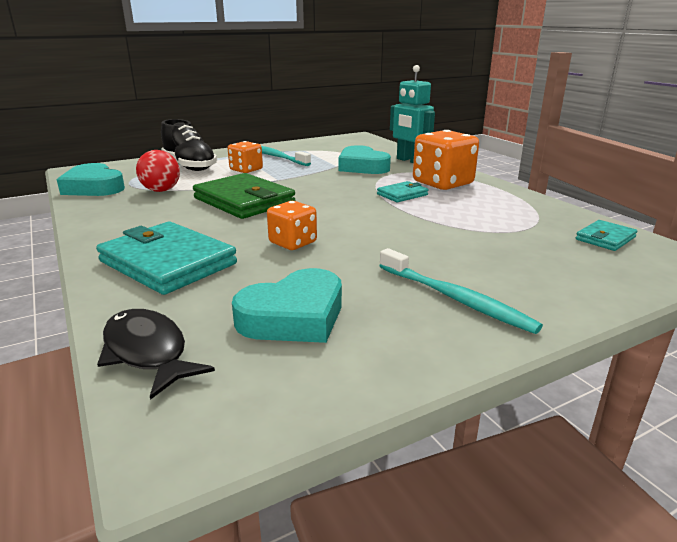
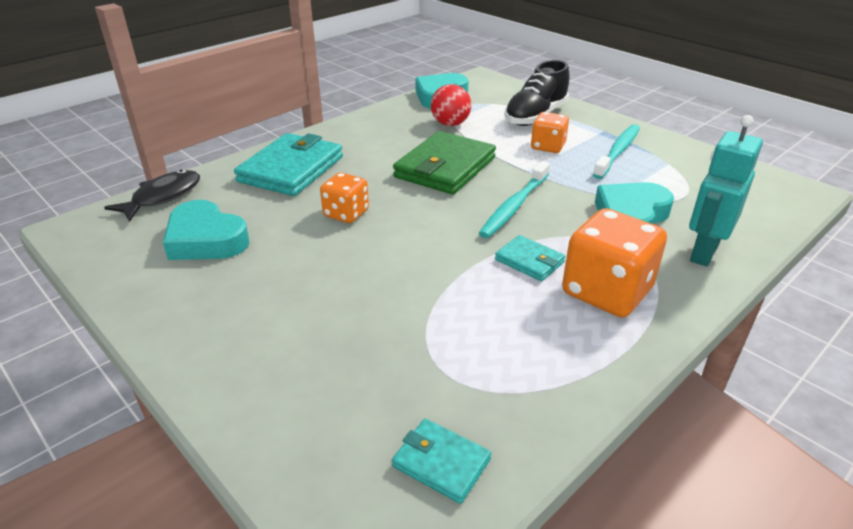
camera: 75 degrees right, 10 degrees up
turquoise toothbrush [379,248,543,334] -> turquoise toothbrush moved to [479,161,550,238]

